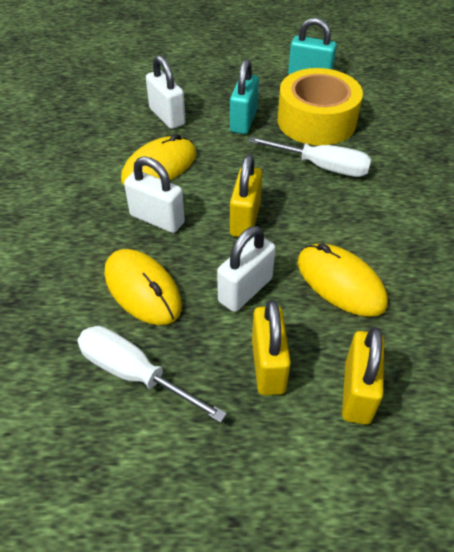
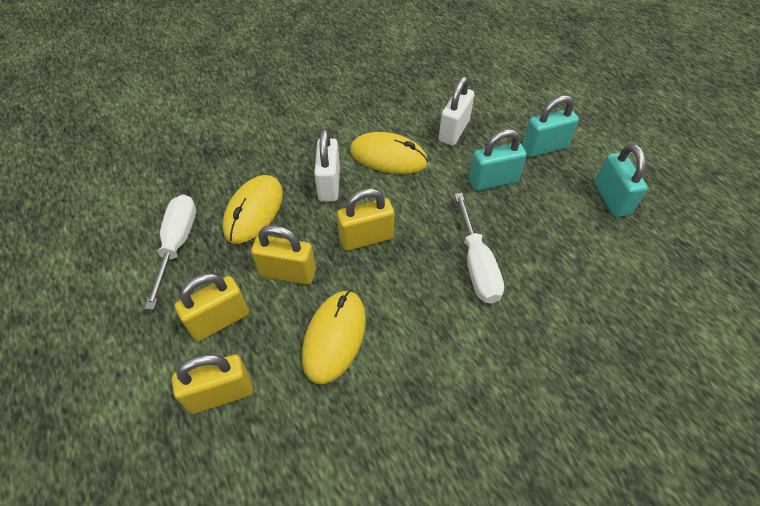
camera: 60 degrees right, 5 degrees up
white padlock [217,226,276,312] -> yellow padlock [251,225,316,285]
yellow tape [277,68,363,146] -> none
none -> turquoise padlock [522,95,579,157]

